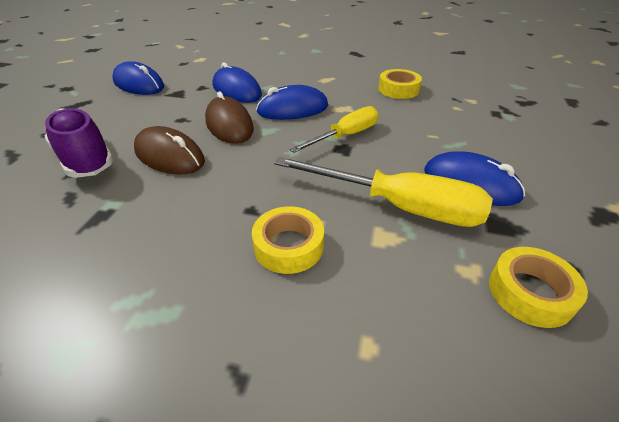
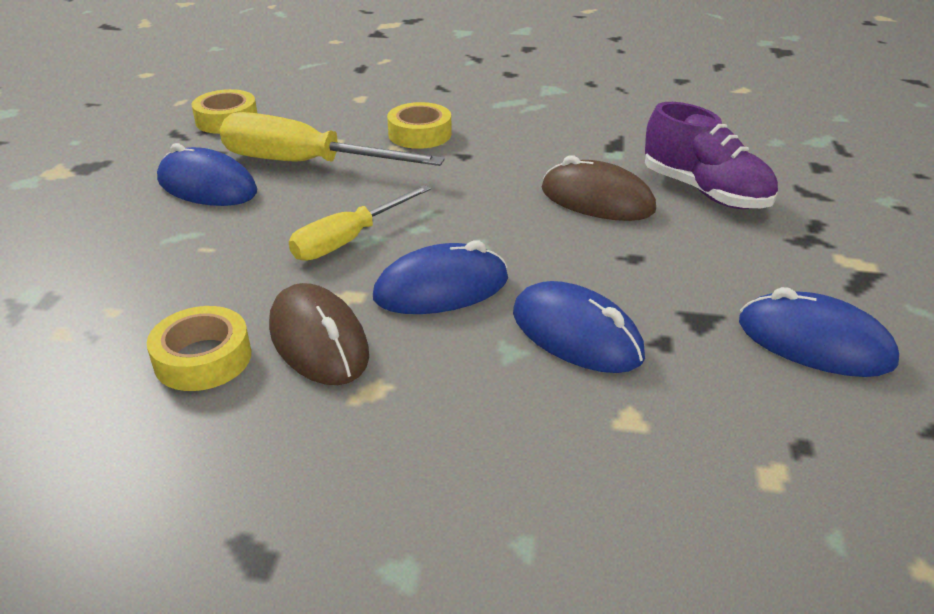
camera: 175 degrees right, 5 degrees down
brown mouse [205,92,254,144] -> brown mouse moved to [269,283,369,385]

